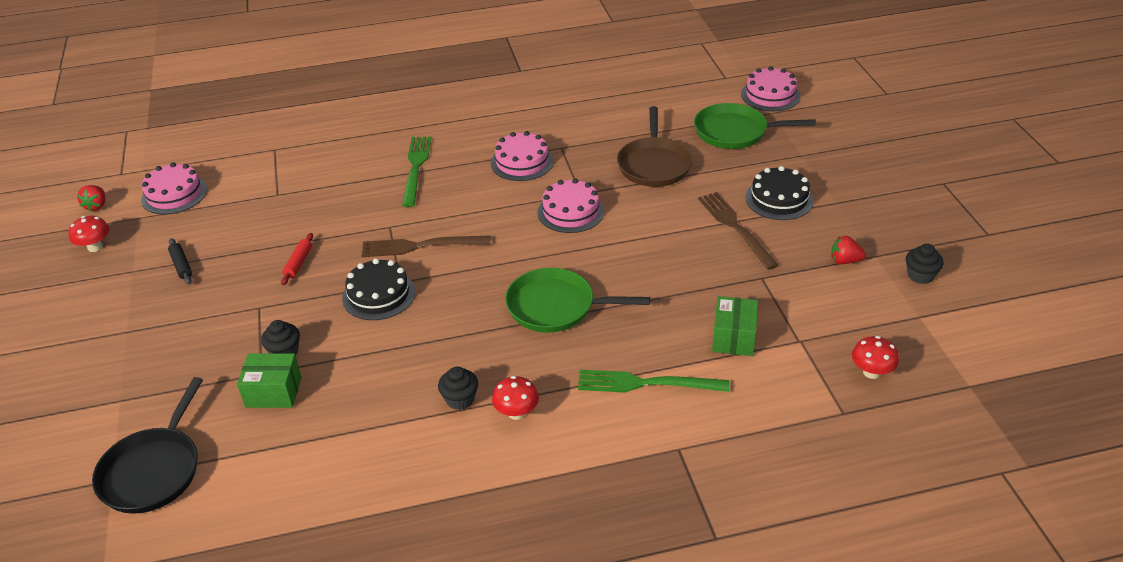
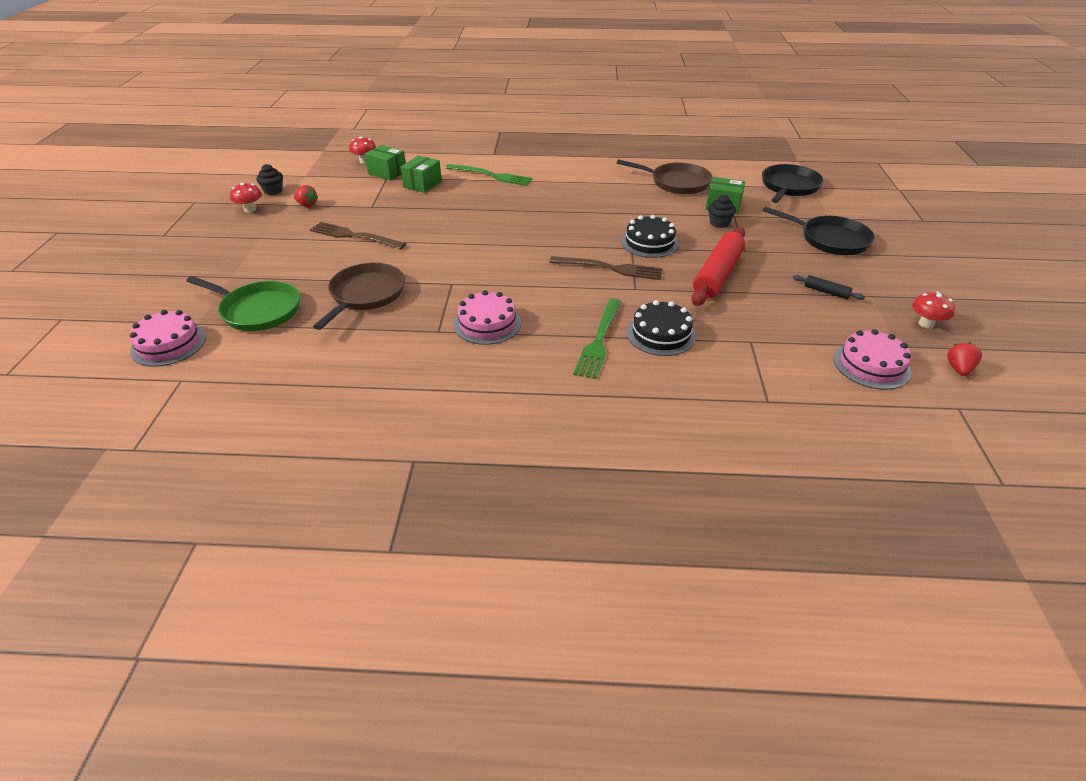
camera: 165 degrees left, 0 degrees up
black rolling pin [168,238,192,284] -> black rolling pin turned 45 degrees counterclockwise [793,275,865,300]
red rolling pin [281,233,313,285] -> red rolling pin [691,227,745,306], size x2.26
black cupcake [438,367,478,410] -> none
red mushroom [492,376,539,420] -> red mushroom moved to [230,183,262,212]
green pan [505,268,650,333] -> none
pink cake [537,178,605,233] -> none
brown fork [698,192,779,270] -> brown fork turned 120 degrees clockwise [310,222,406,249]
black cake [746,166,813,220] -> black cake moved to [627,300,696,356]
none -> green box [365,145,406,180]
none -> brown pan [617,159,713,194]
none -> black pan [763,206,875,255]

